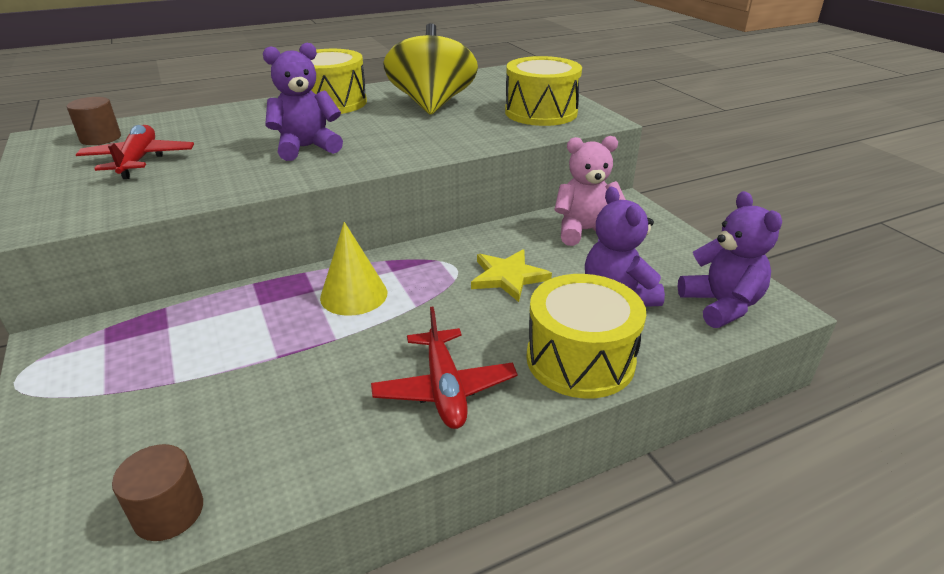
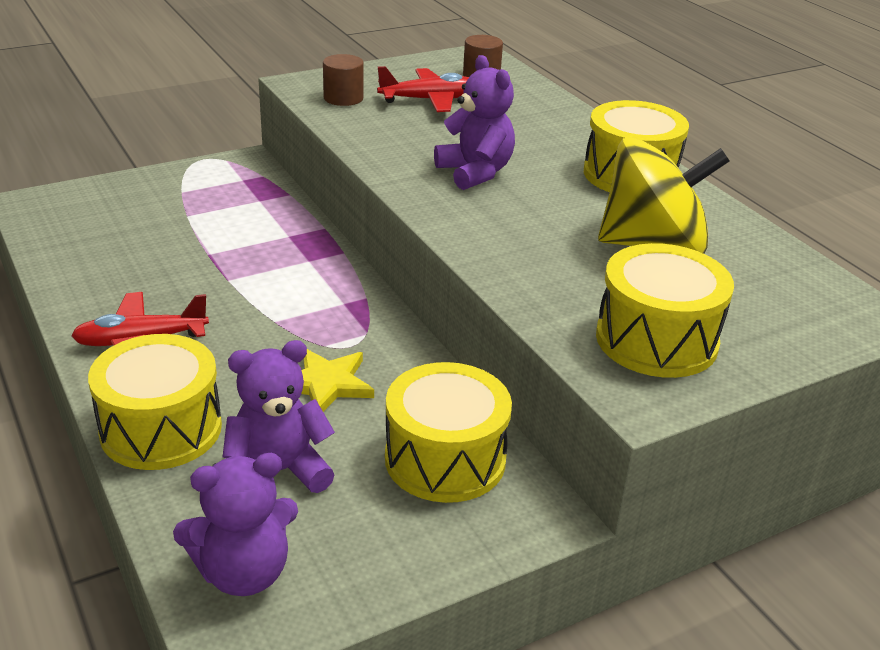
camera: 85 degrees right, 0 degrees up
brown cylinder [112,444,203,541] -> brown cylinder moved to [323,54,364,106]
yellow cone [320,222,387,316] -> none
pink teddy bear [554,136,626,246] -> yellow drum [385,362,512,503]

